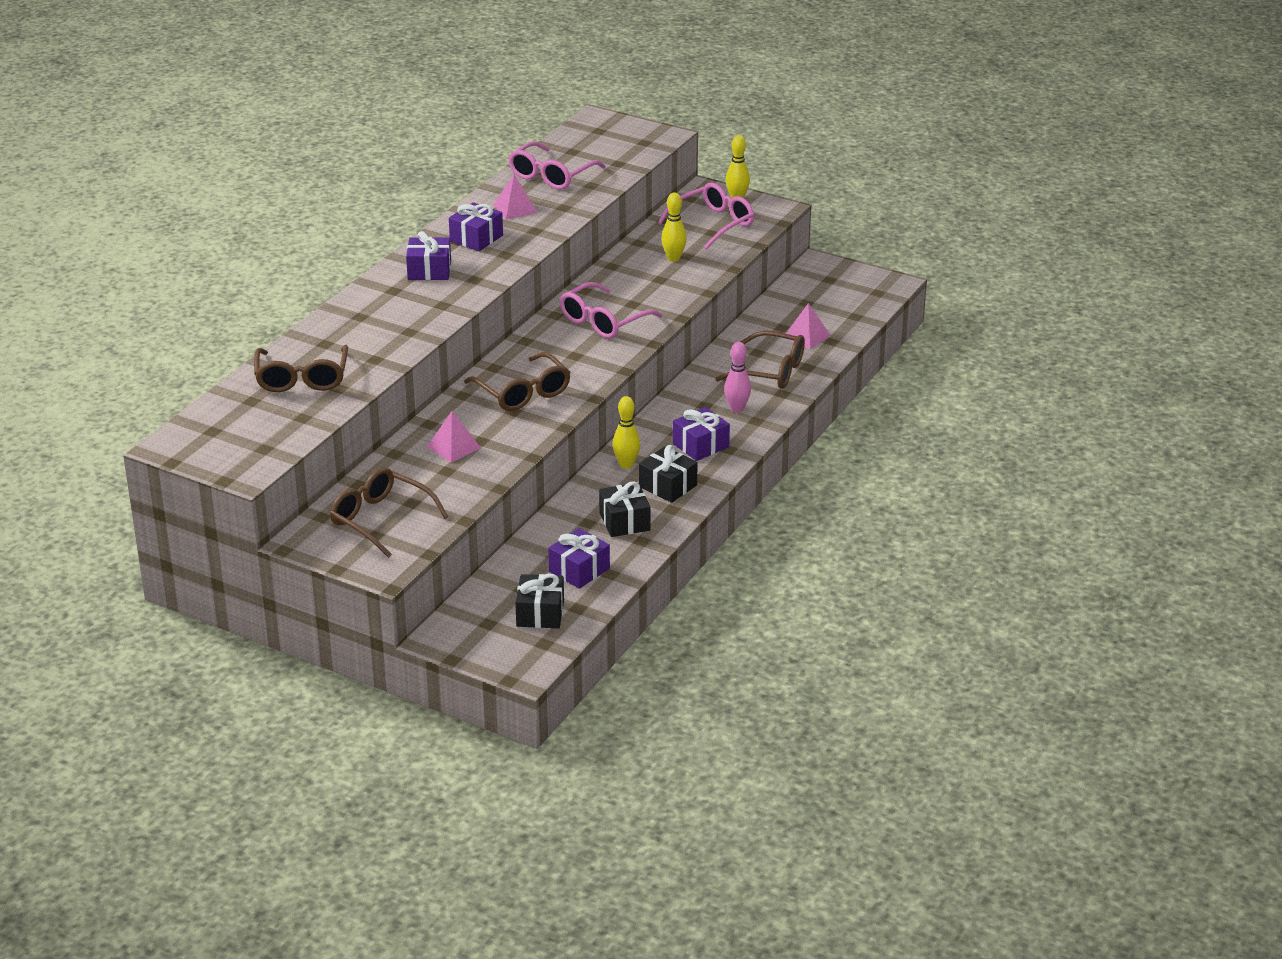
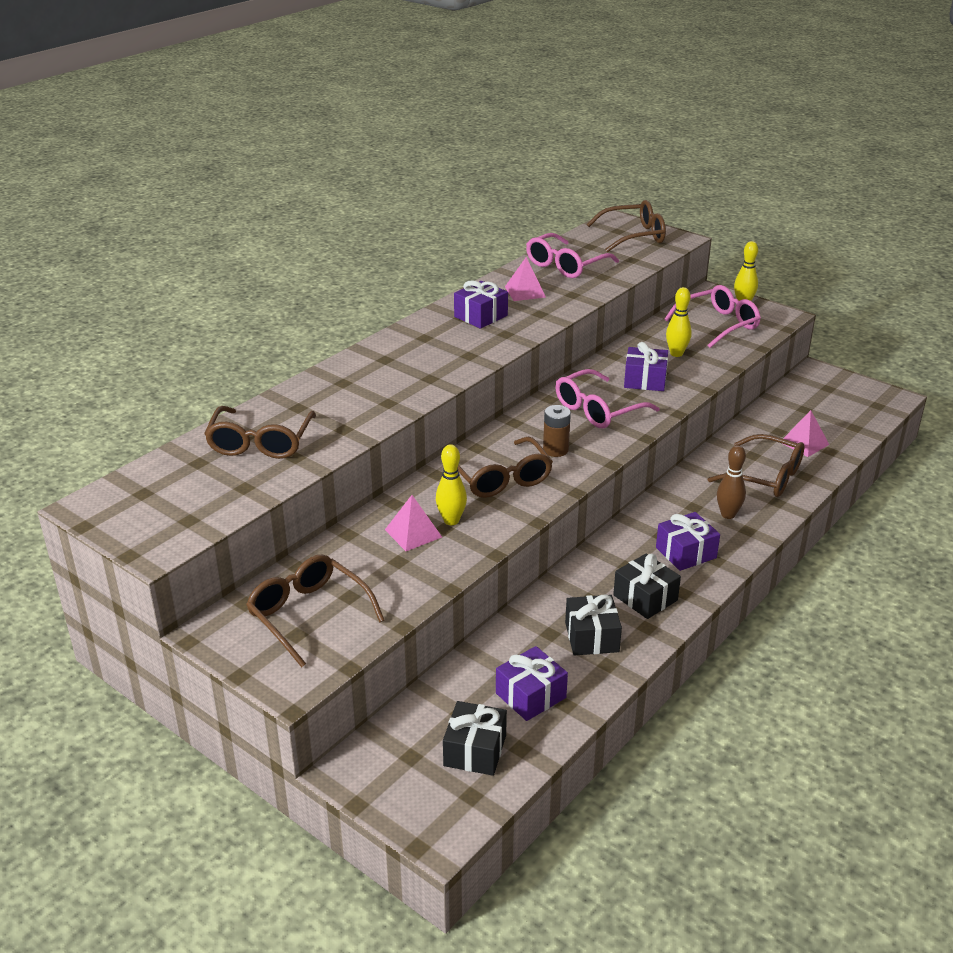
camera: 10 degrees right, 0 degrees up
purple gift [406,231,451,280] -> purple gift moved to [624,342,668,391]
yellow bowling pin [613,396,640,469] -> yellow bowling pin moved to [436,444,467,525]
pink bowling pin [724,342,751,413] -> brown bowling pin [717,445,746,519]
none -> brown battery [543,405,571,457]
none -> brown glasses [587,200,666,252]

